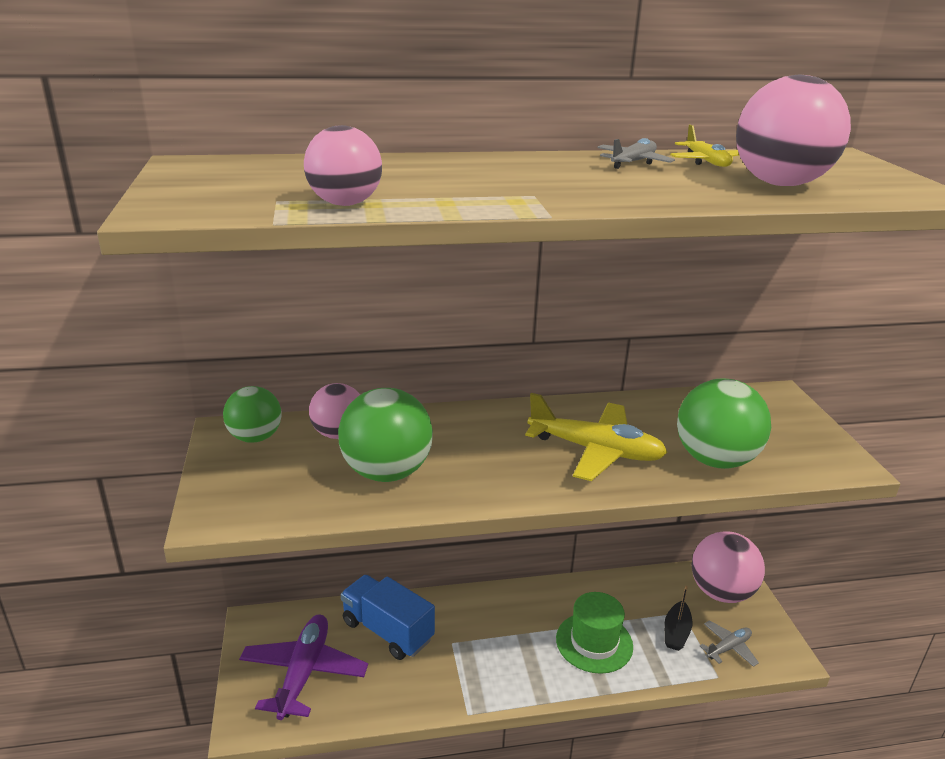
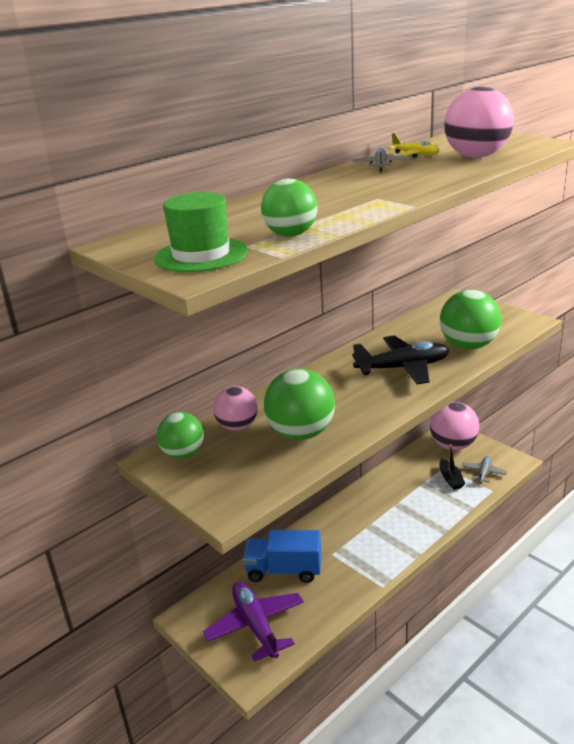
camera: 30 degrees left, 0 degrees up
pink ball [304,125,382,206] -> green ball [261,179,317,237]
yellow plane [525,393,668,481] -> black plane [352,336,449,384]
green hat [556,592,633,674] -> green hat moved to [154,192,248,272]

